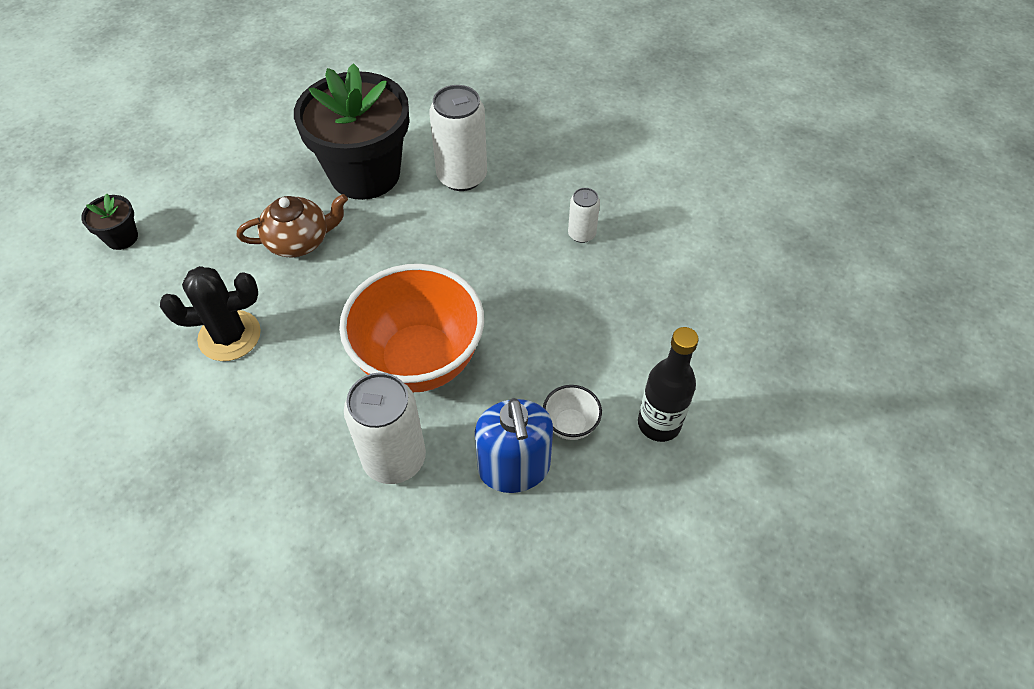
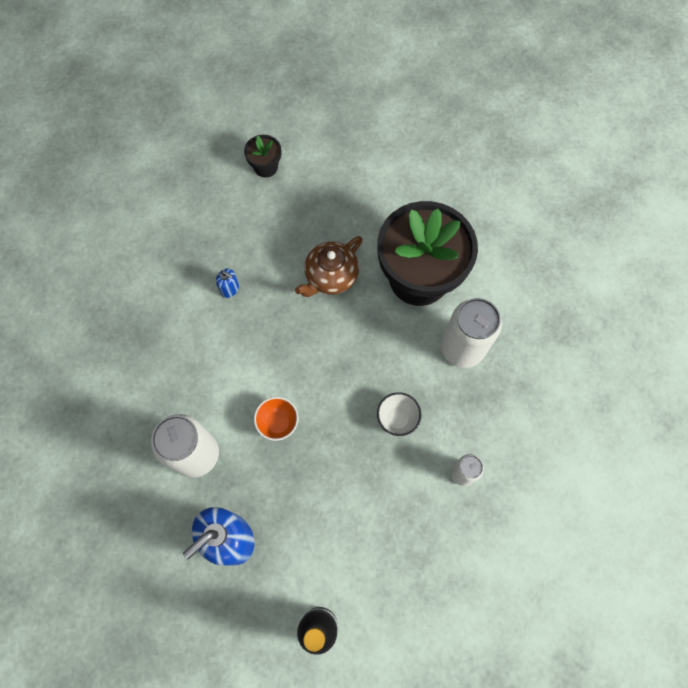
camera: 60 degrees right, 15 degrees up
black cactus [160,266,261,361] -> blue soap dispenser [216,269,239,298]
brown teapot [237,194,348,258] -> brown teapot turned 90 degrees clockwise [295,236,363,297]
orange bowl [339,264,484,392] -> orange bowl [254,397,299,441], size x0.41
white bowl [543,385,602,440] -> white bowl moved to [377,392,422,436]

